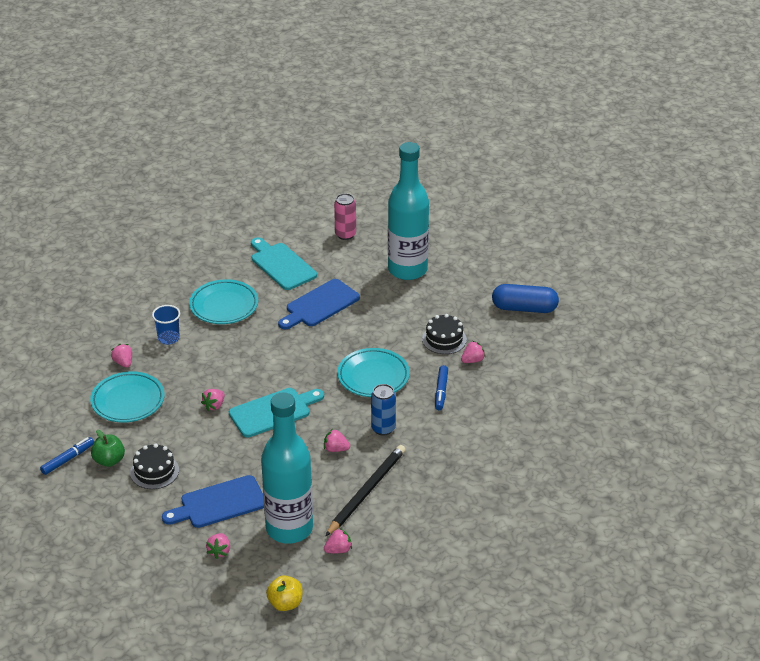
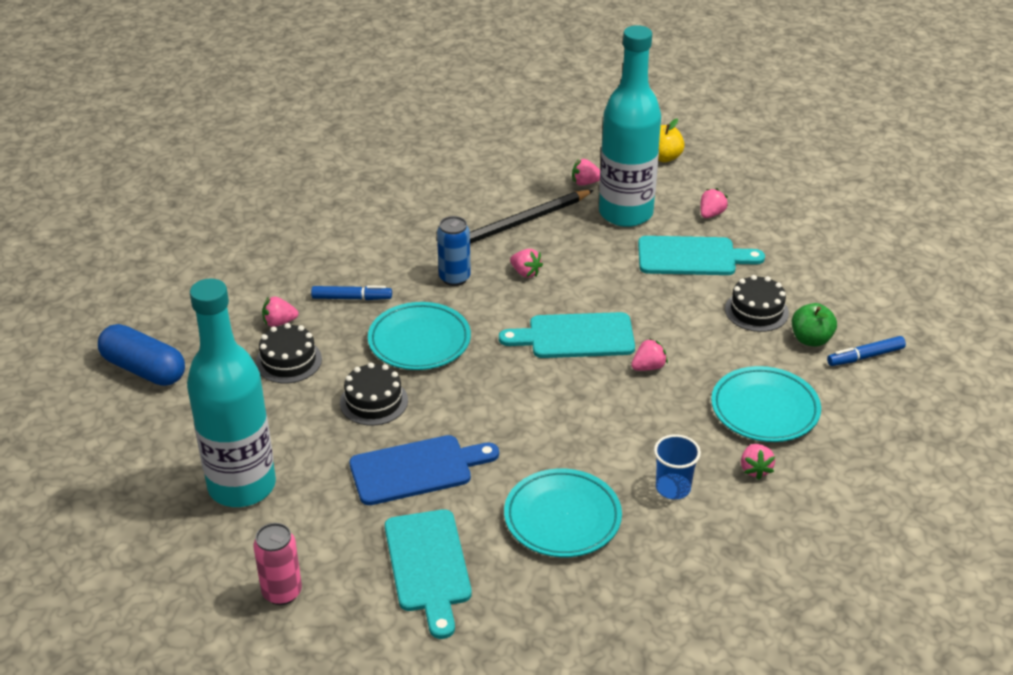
camera: 155 degrees left, 0 degrees up
blue cutting board [162,475,264,528] -> turquoise cutting board [638,236,765,275]
blue marker [435,365,448,410] -> blue marker turned 60 degrees clockwise [311,285,392,300]
none -> black cake [340,363,408,425]

